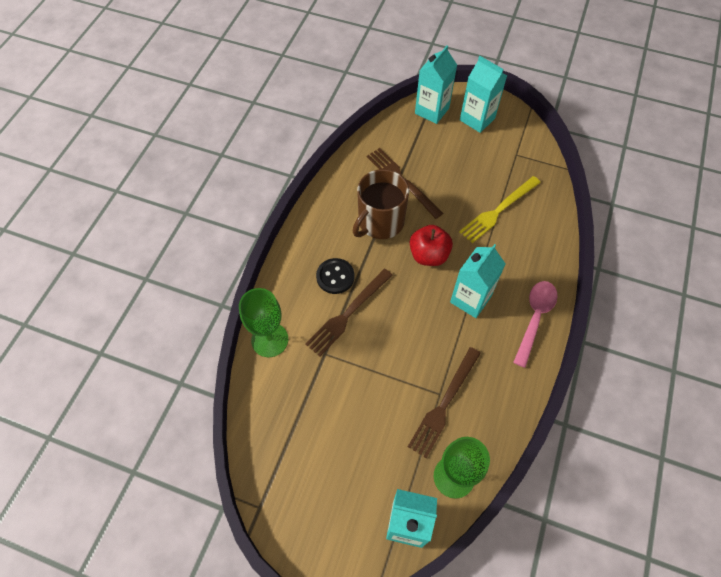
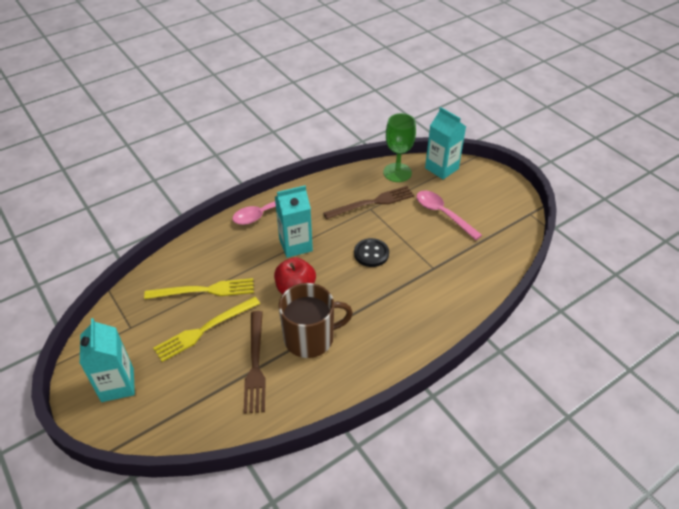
camera: 145 degrees left, 15 degrees down
green goblet [239,288,288,357] -> none
brown fork [305,269,393,357] -> none
black button [316,258,354,294] -> black button moved to [354,238,389,267]
turquoise carton [415,46,457,124] -> none
none -> yellow fork [153,296,260,362]
none -> pink spoon [416,191,482,240]

